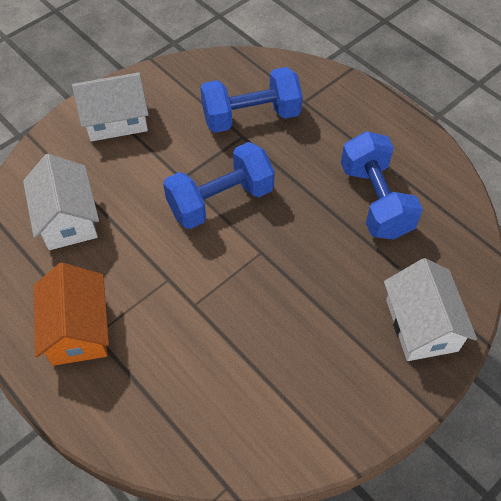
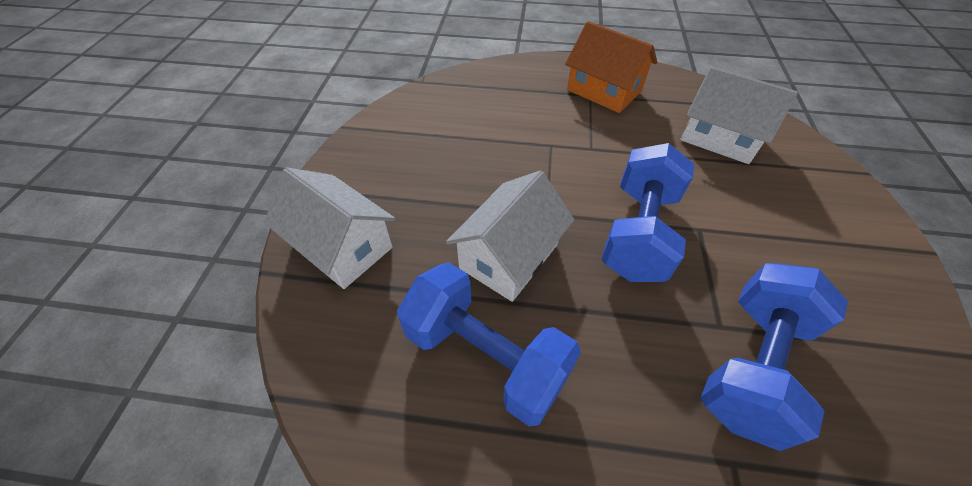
camera: 140 degrees right, 5 degrees down
white house [72,73,149,142] -> white house moved to [446,171,574,302]

